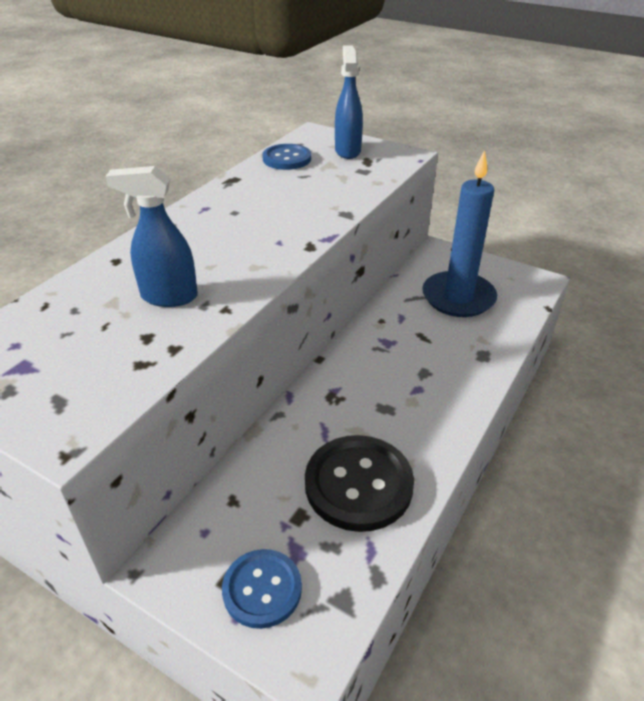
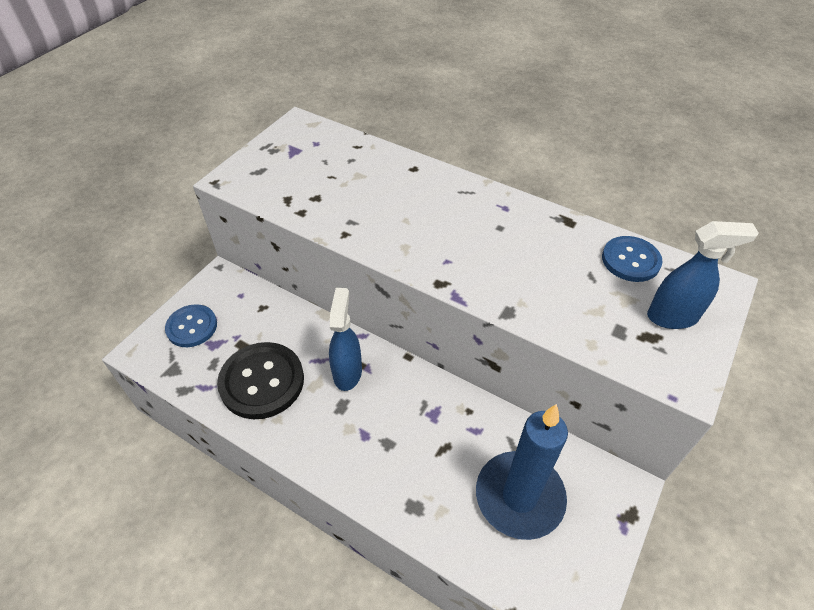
camera: 90 degrees right, 10 degrees up
blue spray bottle [105,166,198,307] -> blue spray bottle moved to [329,288,362,391]

